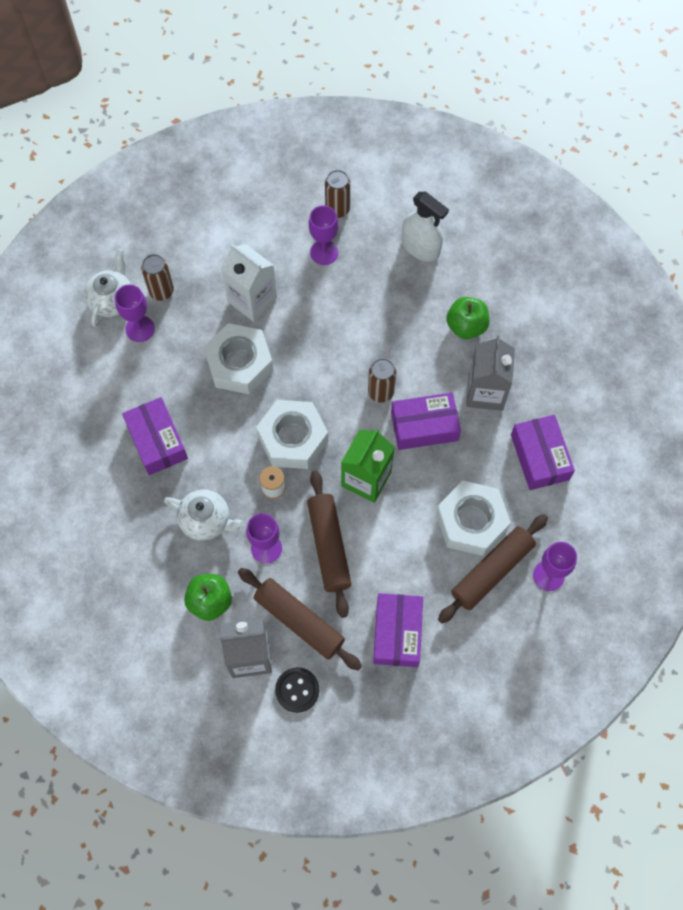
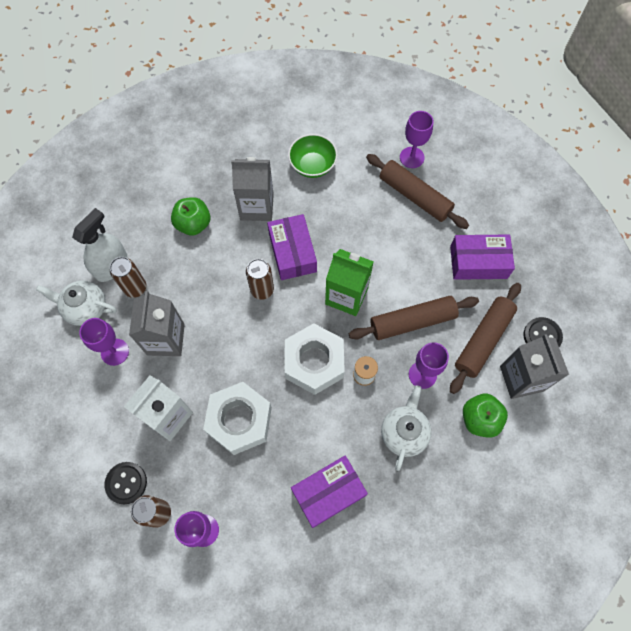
camera: 95 degrees left, 0 degrees up
white teapot [84,249,131,327] -> white teapot moved to [36,280,117,326]
brown can [325,170,350,218] -> brown can moved to [110,257,146,298]
white nut [436,481,511,556] -> none
purple box [511,415,575,490] -> green bowl [288,134,338,178]
none -> black button [105,462,147,504]
none -> grey carton [129,291,185,356]

